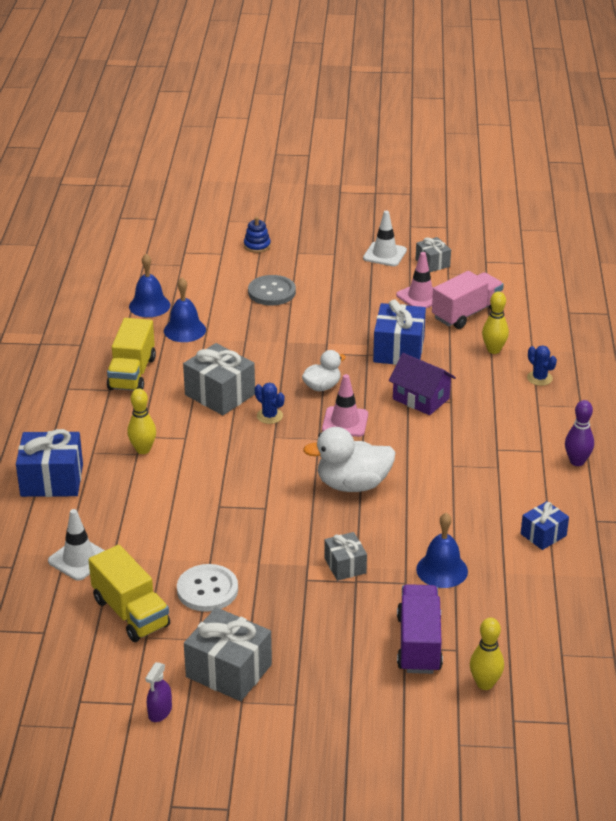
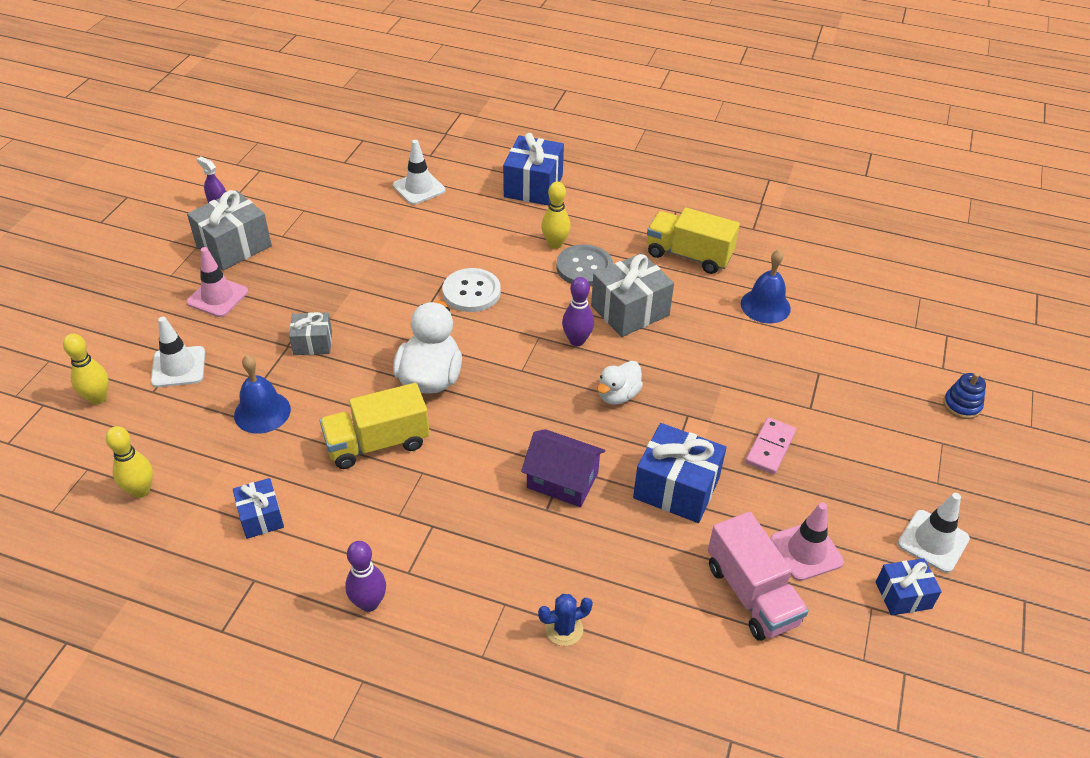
camera: 105 degrees right, 10 degrees up
yellow truck [89,545,170,642] -> yellow truck moved to [320,383,430,469]
blue bell [129,254,170,317] -> none
white button [177,564,238,612] -> white button moved to [442,268,501,312]
grey button [248,275,296,305] -> grey button moved to [556,244,613,286]
blue cactus [255,383,284,424] -> purple bowling pin [562,277,594,346]
white duck [302,350,346,391] -> white duck turned 60 degrees clockwise [597,361,643,405]
pink traffic cone [322,374,368,437] -> pink traffic cone moved to [186,247,248,317]
purple house [389,353,456,415] -> purple house turned 60 degrees clockwise [521,429,605,507]
purple truck [397,584,443,674] -> white traffic cone [151,317,205,387]
grey gift [415,237,451,272] -> blue gift [876,558,942,616]
yellow bowling pin [482,291,509,354] -> yellow bowling pin moved to [106,426,153,498]
none -> pink domino [746,417,796,474]

